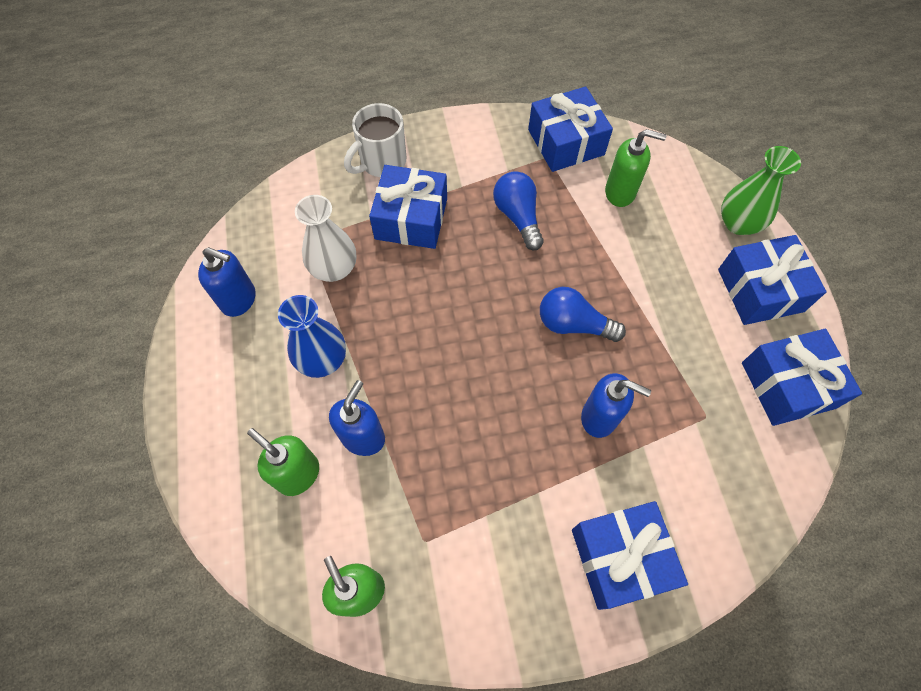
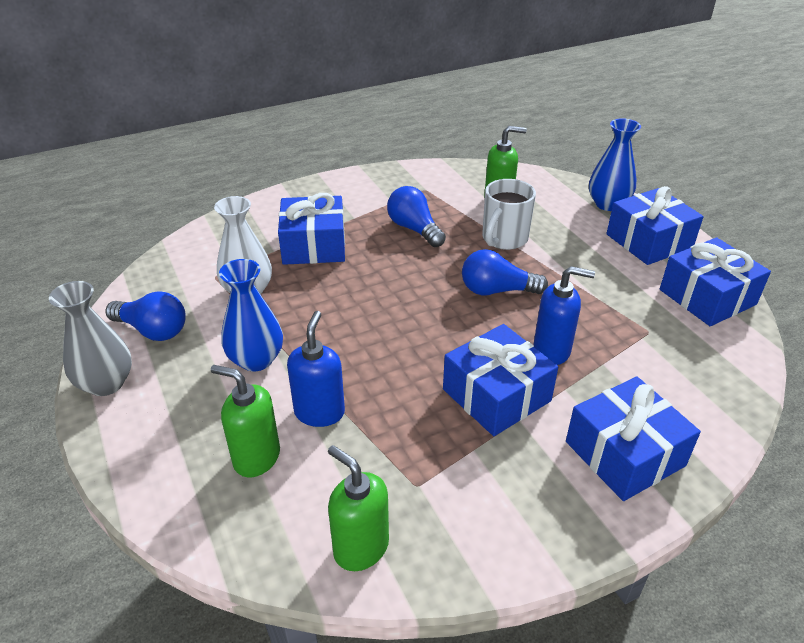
camera: 15 degrees left, 25 degrees down
blue soap dispenser [198,247,255,317] -> blue light bulb [106,291,186,341]
white mug [344,103,406,177] -> white mug moved to [482,179,536,250]
blue gift [528,86,613,172] -> blue gift moved to [443,324,558,436]
green vase [721,146,801,235] -> blue vase [589,118,641,211]
none -> grey vase [49,281,132,396]

